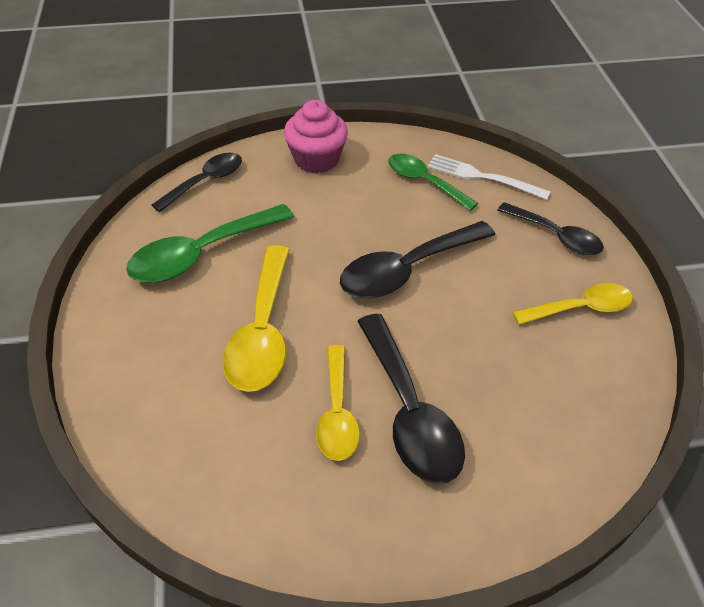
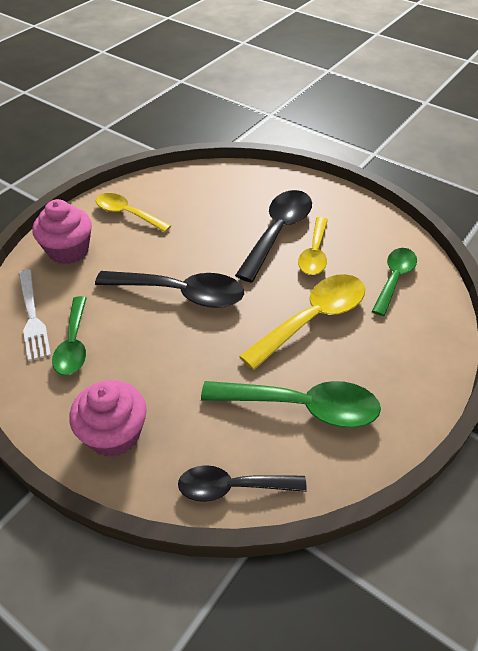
camera: 135 degrees left, 0 degrees up
yellow spoon [316,345,360,461] -> yellow spoon turned 150 degrees clockwise [298,217,328,275]
black spoon [497,202,604,255] -> pink cupcake [32,199,92,264]
none -> green spoon [372,248,417,316]

